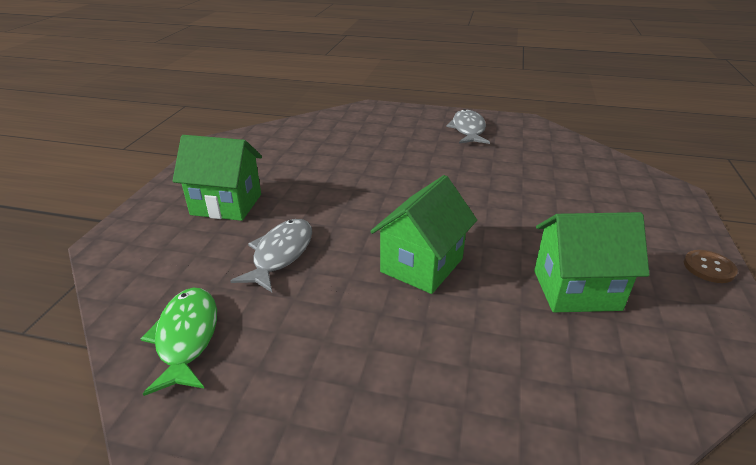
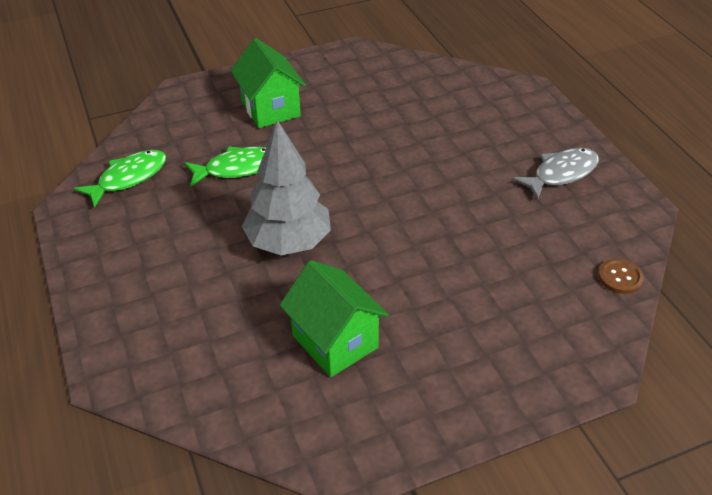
camera: 55 degrees right, 10 degrees up
grey fish [230,219,312,292] -> green fish [184,147,266,187]
green house [370,175,477,294] -> grey tree [242,120,331,255]
brown button [684,250,738,283] -> brown button moved to [598,258,644,294]

